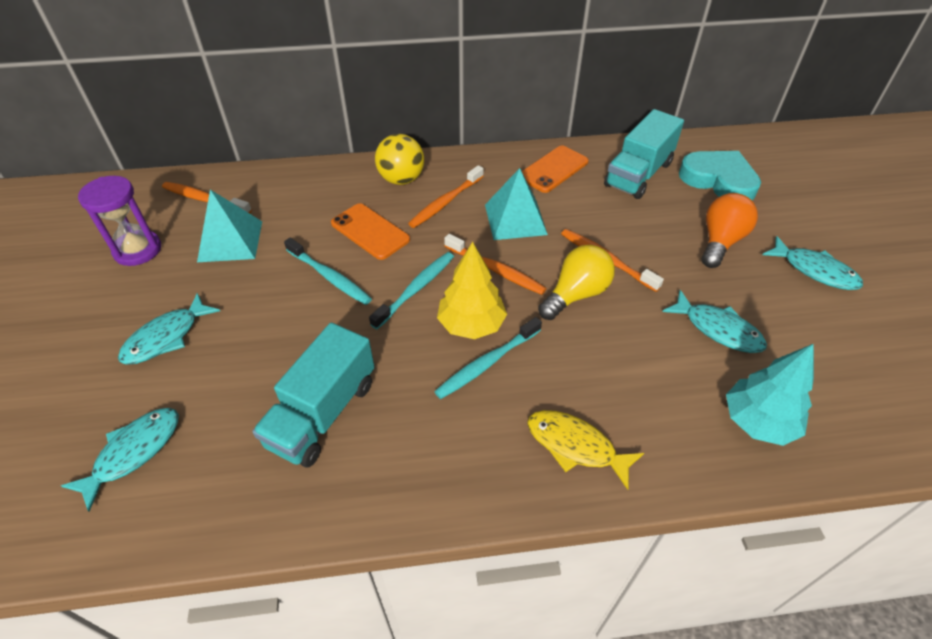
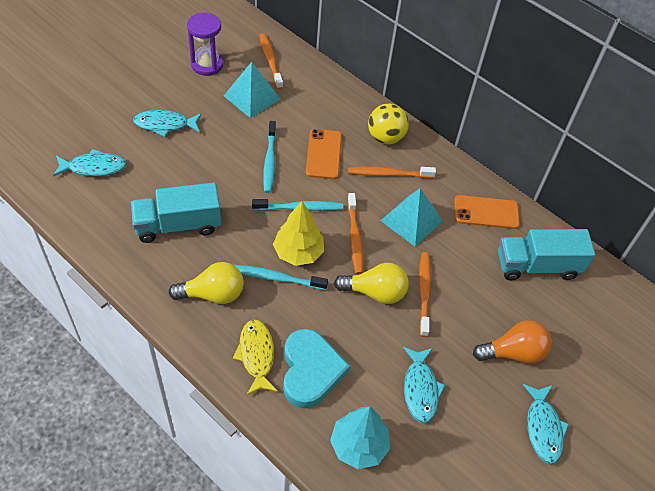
camera: 45 degrees right, 5 degrees up
turquoise heart [679,151,761,200] -> turquoise heart moved to [283,329,350,409]
none -> yellow light bulb [169,262,244,304]

